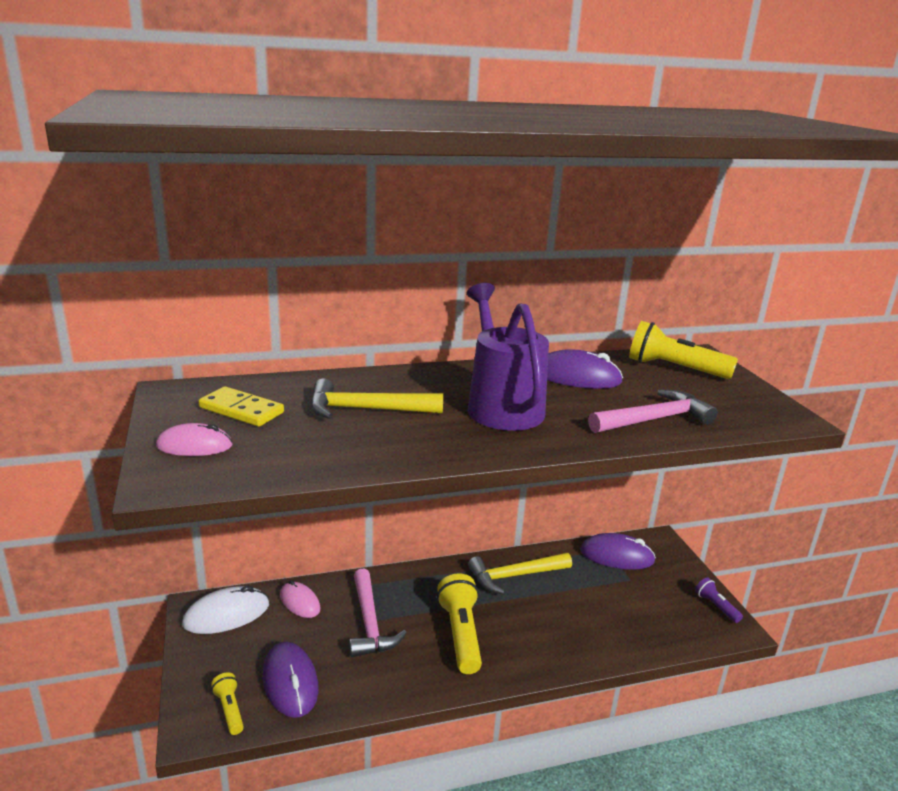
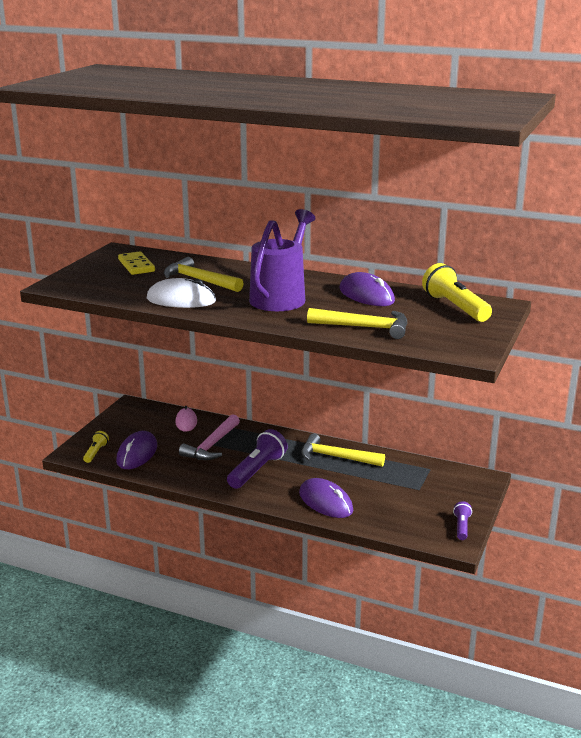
camera: 40 degrees right, 0 degrees up
pink mouse [156,423,232,456] -> none
white mouse [182,586,269,634] -> white mouse moved to [147,278,216,308]
yellow flashlight [437,573,482,674] -> purple flashlight [227,429,287,489]
purple mouse [580,533,656,570] -> purple mouse moved to [299,478,353,518]
pink hammer [588,390,718,433] -> yellow hammer [307,308,408,339]

